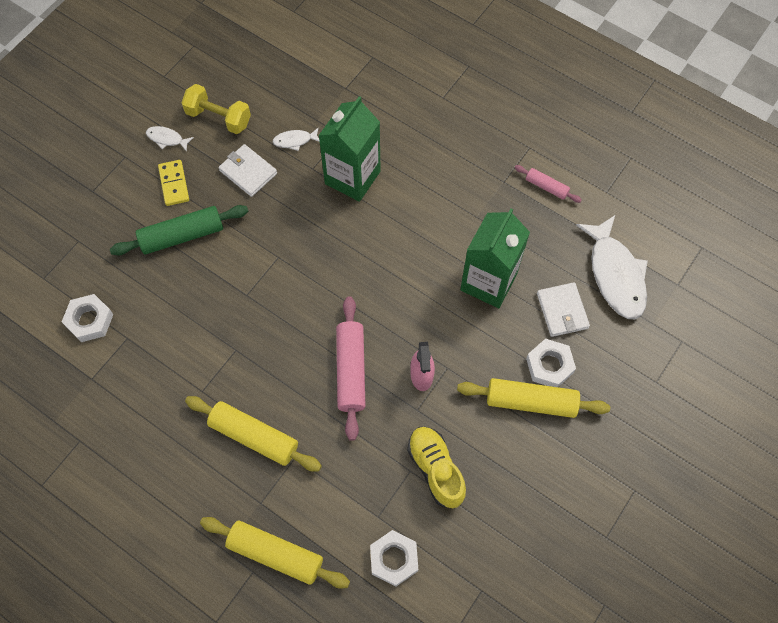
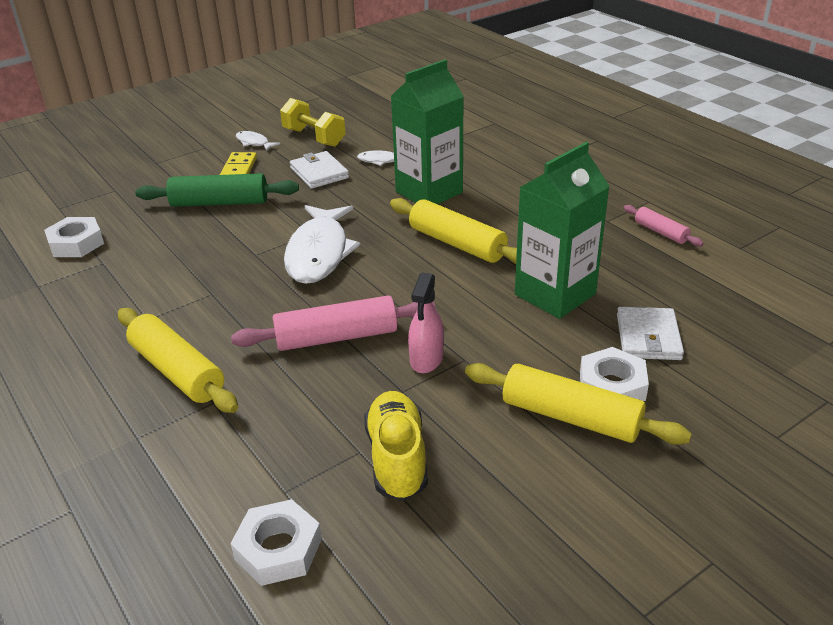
camera: 20 degrees right, 30 degrees down
yellow rolling pin [200,517,350,588] -> yellow rolling pin moved to [390,198,517,264]
pink rolling pin [336,296,366,441] -> pink rolling pin turned 60 degrees clockwise [231,295,436,351]
white fish [576,215,648,319] -> white fish moved to [284,205,360,284]

